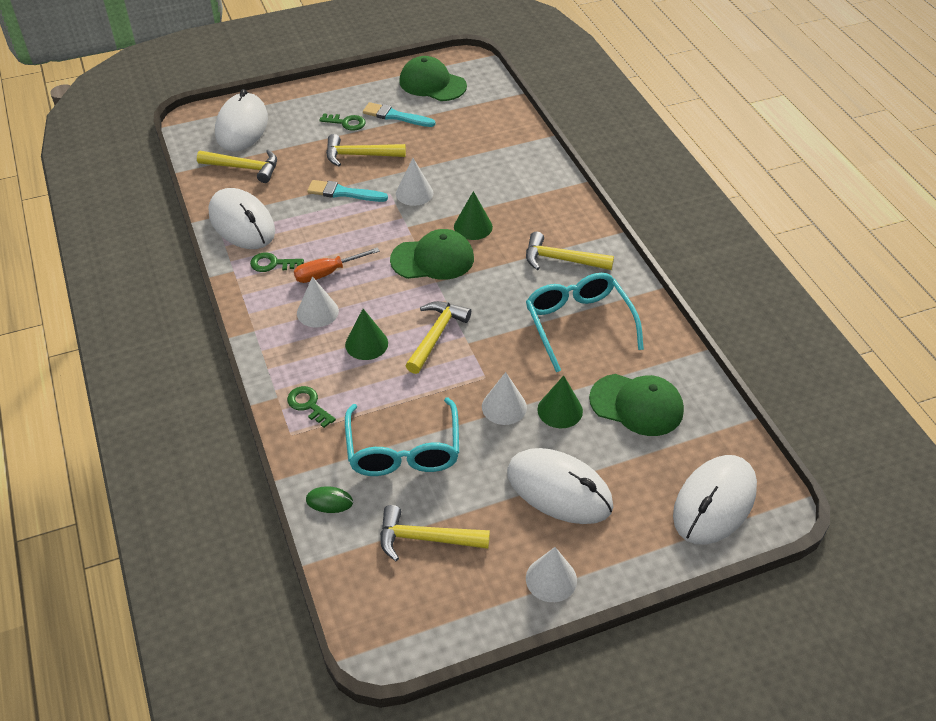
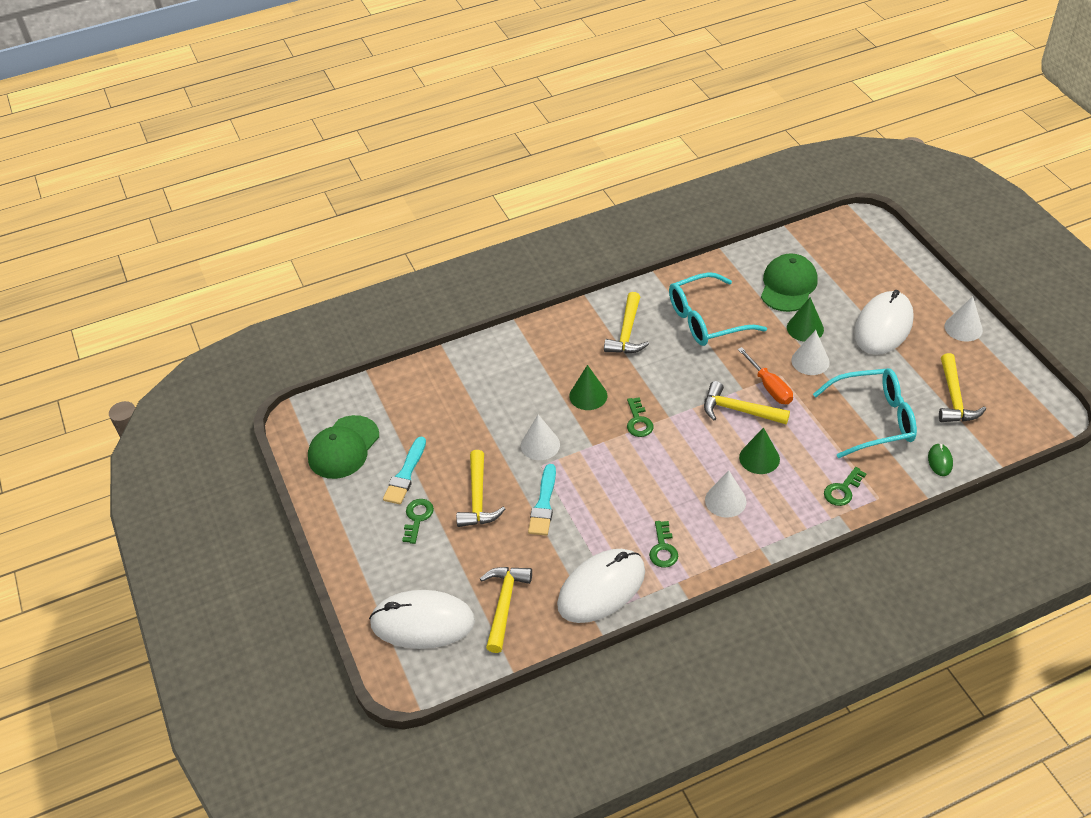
camera: 90 degrees left, 0 degrees up
orange screwdriver [294,247,380,283] -> orange screwdriver moved to [737,347,793,404]
green cap [390,229,474,280] -> green key [627,397,654,437]
white mouse [673,455,757,545] -> none

